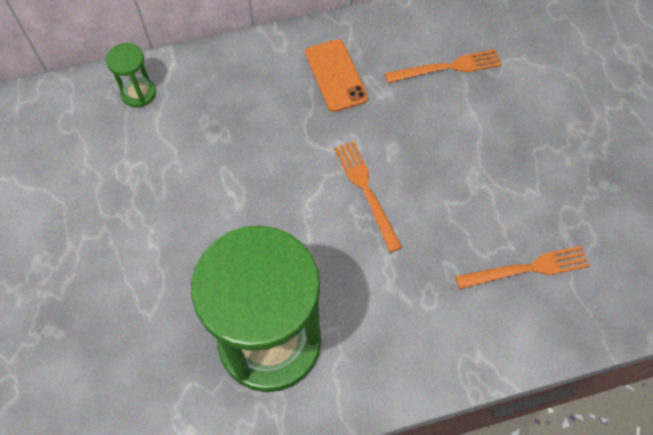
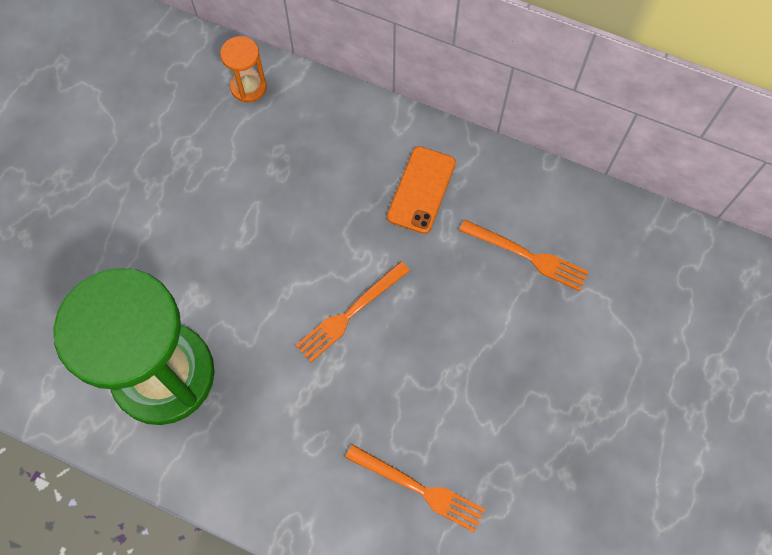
camera: 40 degrees right, 5 degrees up
green hourglass [106,43,156,108] -> orange hourglass [220,36,267,102]
orange fork [334,141,402,252] -> orange fork turned 150 degrees counterclockwise [295,261,410,362]

